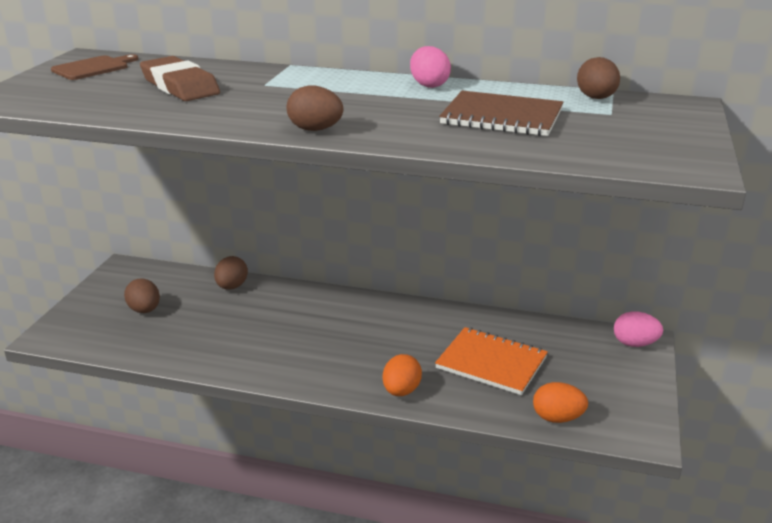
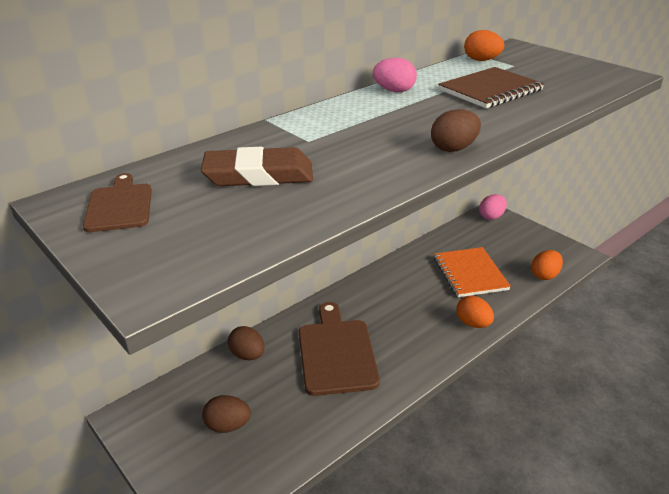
camera: 55 degrees left, 5 degrees up
orange notebook [435,327,548,395] -> orange notebook turned 75 degrees counterclockwise [434,247,511,297]
brown egg [577,57,620,99] -> orange egg [464,30,504,61]
none -> brown cutting board [299,302,380,396]

